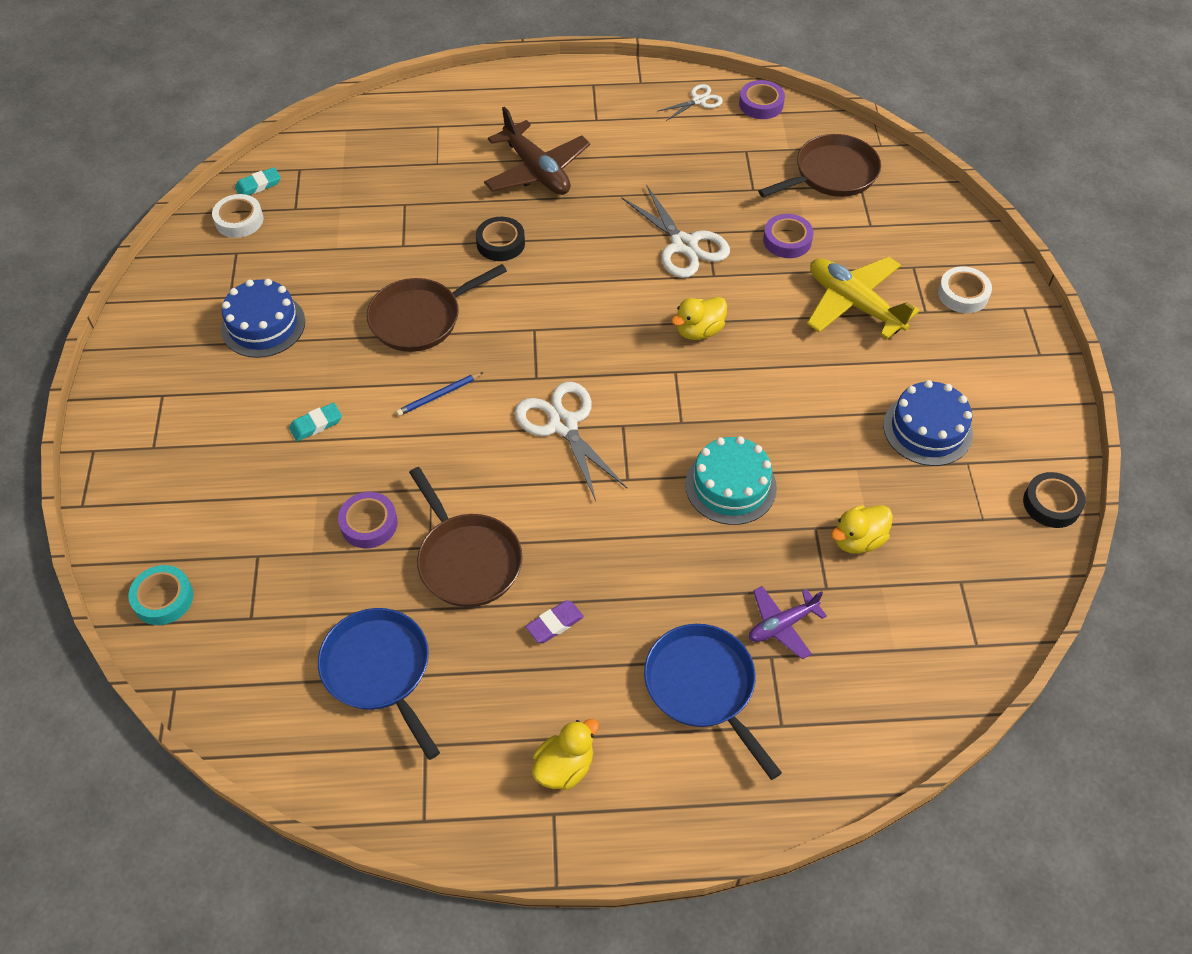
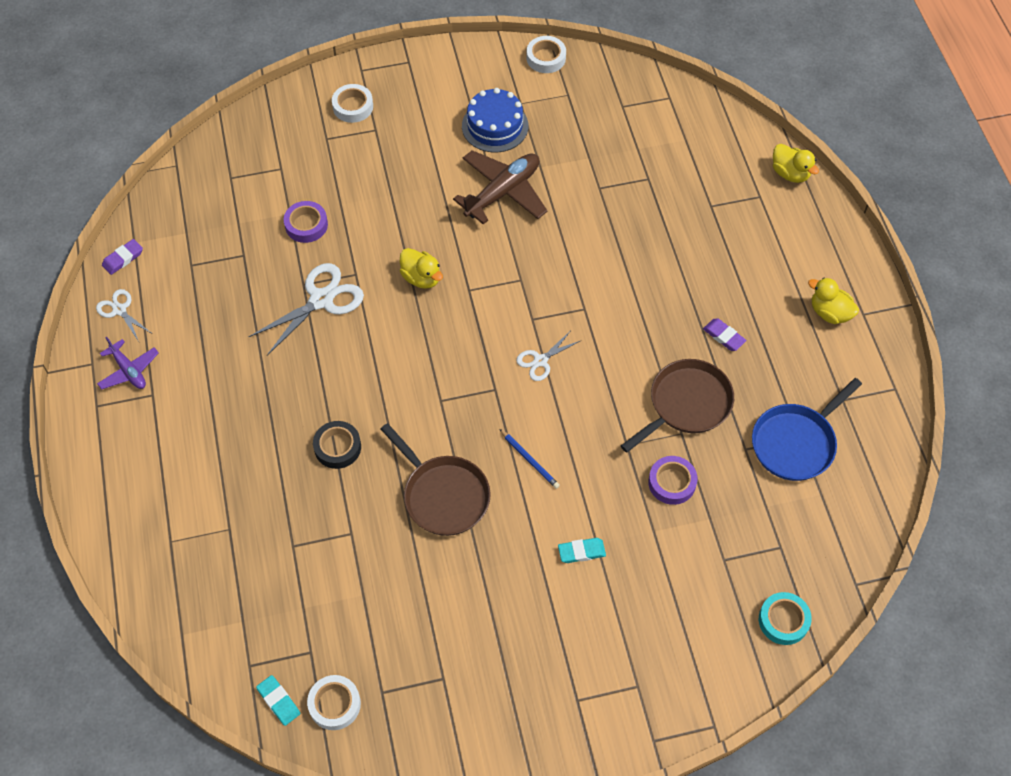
camera: 100 degrees left, 5 degrees up
blue cake [221,279,305,358] -> none
turquoise eraser [289,403,342,441] -> turquoise eraser turned 60 degrees counterclockwise [558,538,606,563]
brown plane [484,106,590,195] -> brown plane moved to [453,150,548,224]
white scissors [515,382,627,501] -> white scissors [516,332,582,381], size x0.56
blue pan [644,624,782,780] -> none
turquoise cake [685,436,777,525] -> none
purple tape [739,80,785,119] -> purple eraser [102,239,143,275]
purple plane [749,586,827,659] -> purple plane moved to [97,337,159,390]
brown pan [758,134,881,197] -> none
yellow plane [807,257,920,339] -> none
yellow duck [831,505,893,554] -> yellow duck moved to [773,144,819,183]
black tape [1023,472,1086,528] -> white tape [527,36,566,73]

